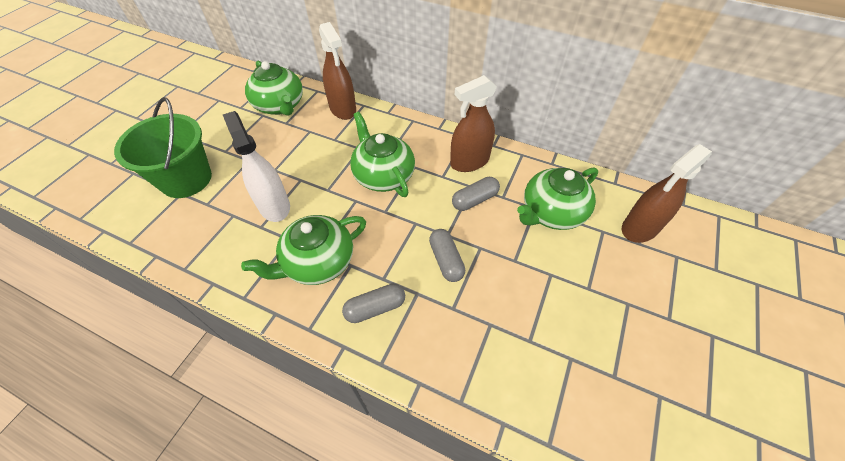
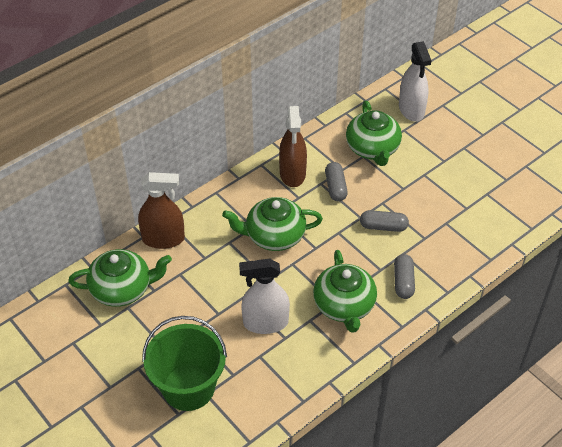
camera: 65 degrees left, 5 degrees down
brown spray bottle [622,144,712,243] -> white spray bottle [399,41,432,121]

